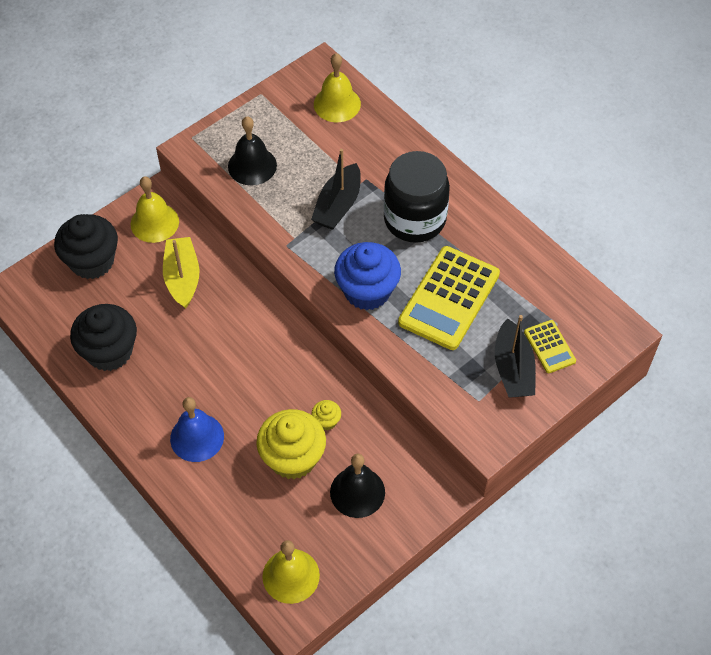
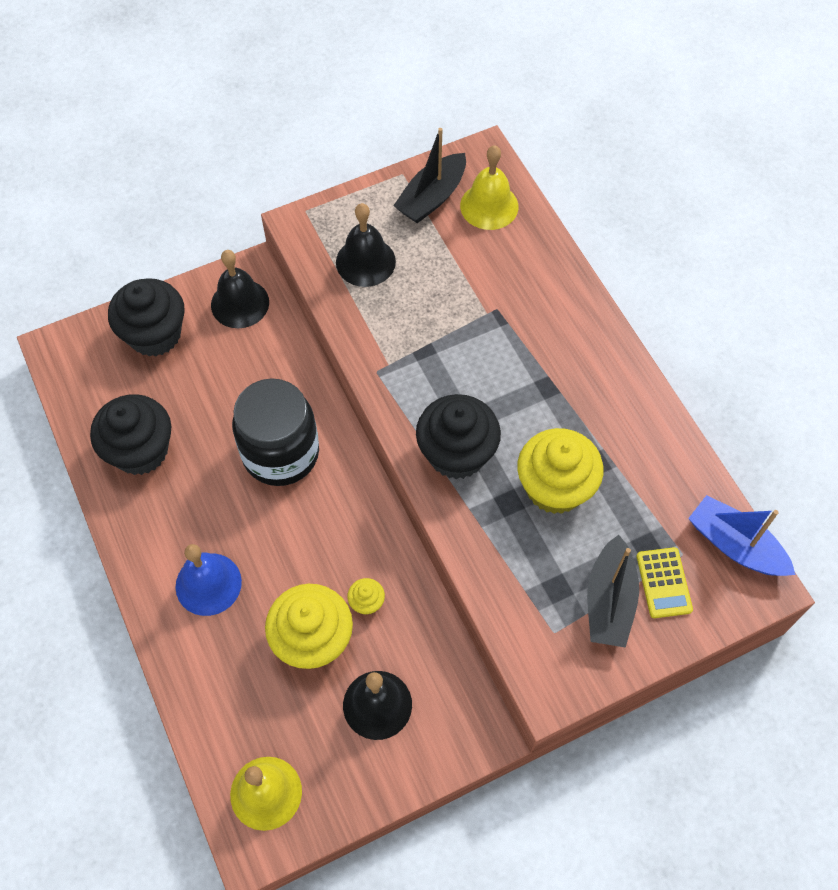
camera: 15 degrees right, 5 degrees up
yellow bell [131,176,179,243] -> black bell [211,250,269,328]
yellow boat [163,237,199,309] -> none
black boat [311,149,361,230] -> black boat moved to [393,128,466,223]
blue cupcake [334,242,401,310] -> black cupcake [416,394,501,479]
black jar [383,151,450,243] -> black jar moved to [232,378,319,486]
yellow calculator [398,246,500,350] -> yellow cupcake [517,428,604,514]
none -> blue boat [688,495,795,576]

